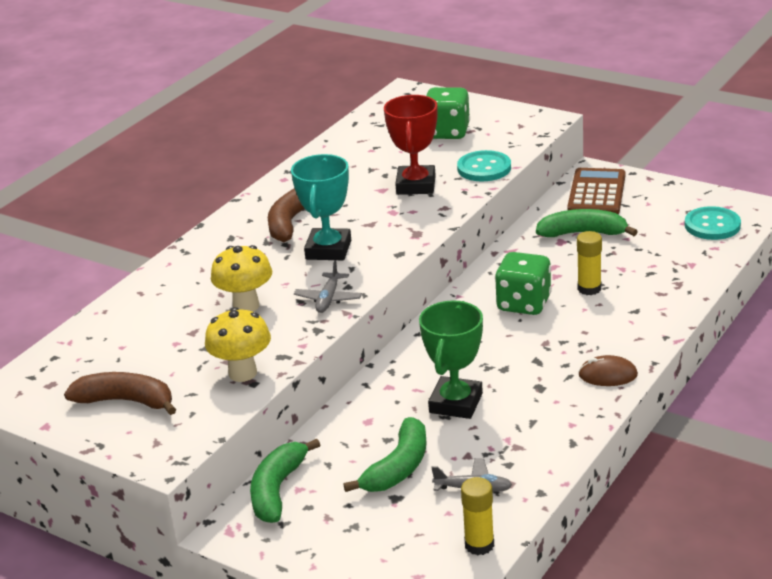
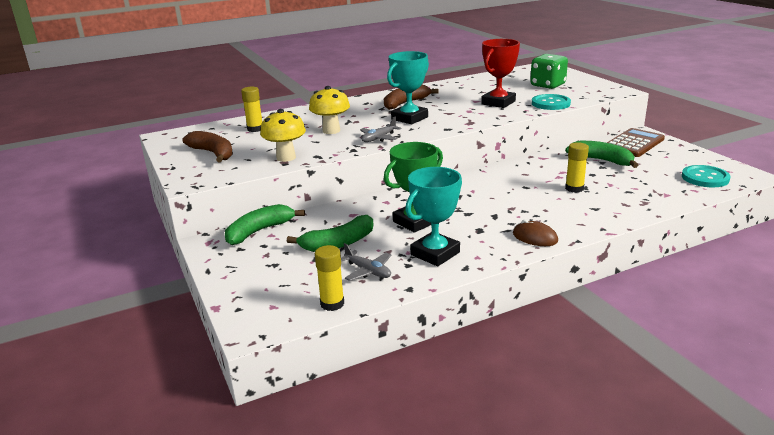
camera: 30 degrees right, 5 degrees down
green dice [495,252,552,315] -> none
none -> yellow glue stick [241,87,262,132]
none -> turquoise trophy [405,167,462,266]

